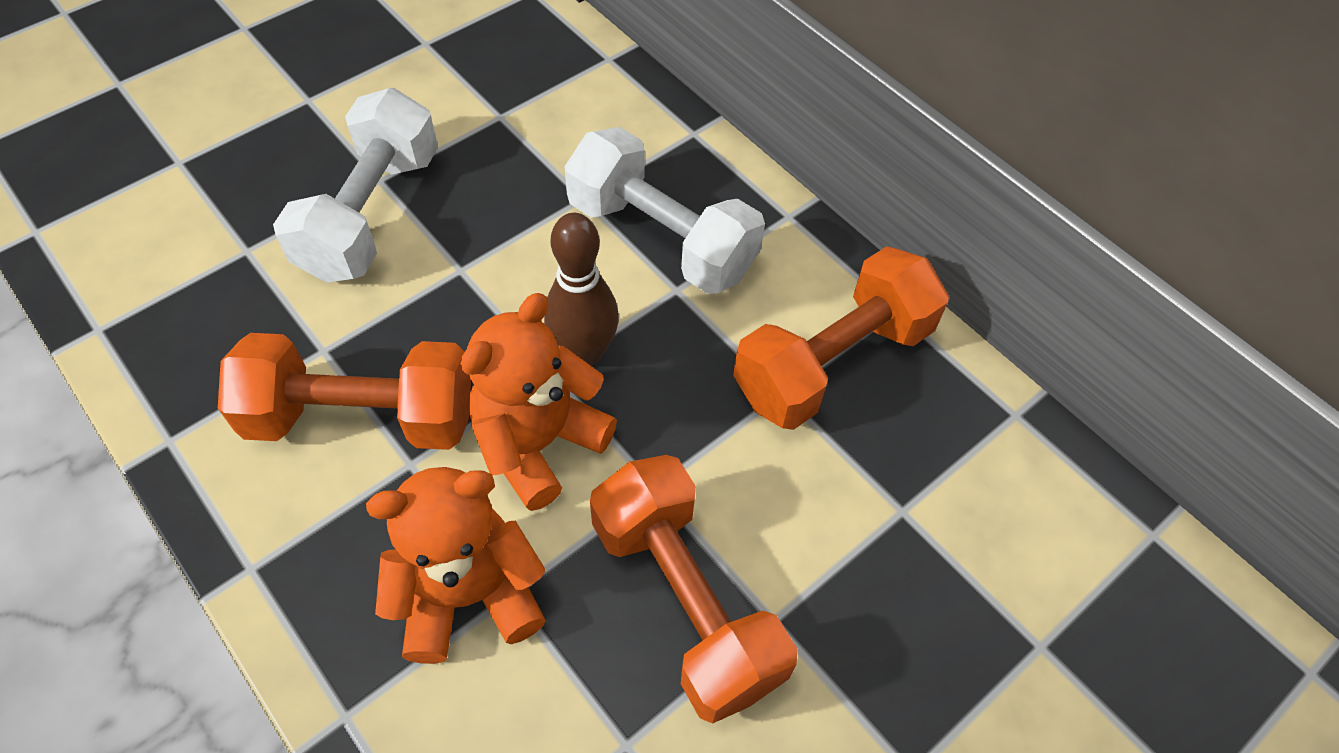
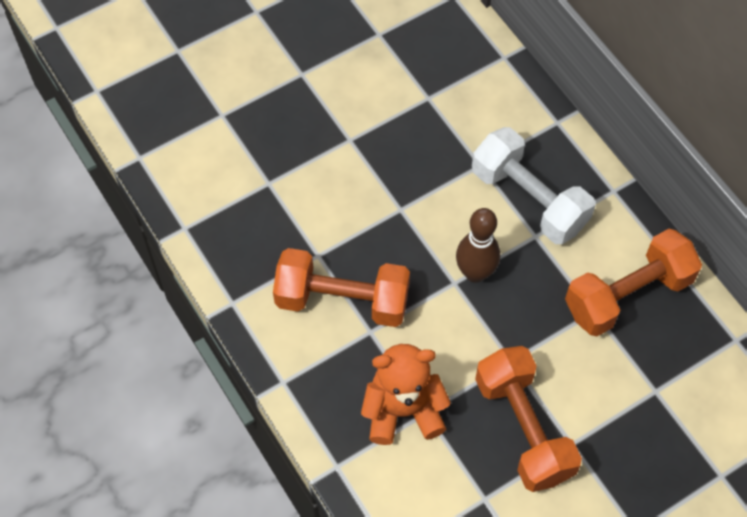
camera: 10 degrees right, 5 degrees up
white dumbbell [273,88,438,283] -> none
orange teddy bear [461,293,617,511] -> none

